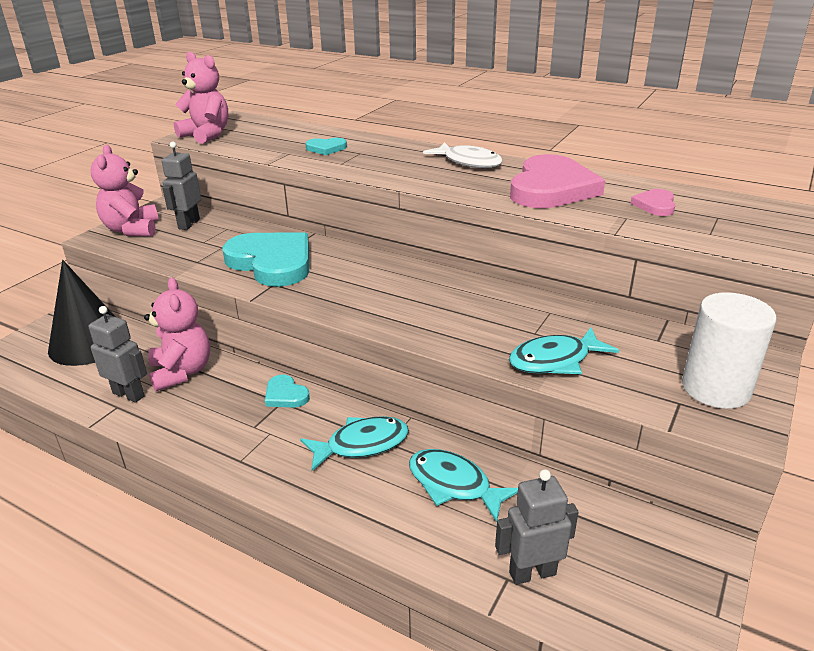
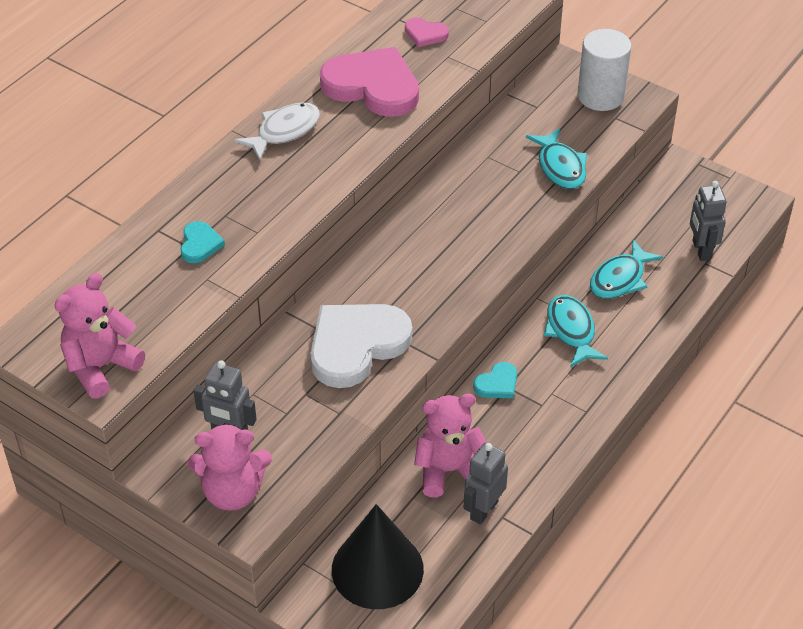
camera: 85 degrees left, 15 degrees up
turquoise heart [223,232,309,287] -> white heart [310,304,412,388]

